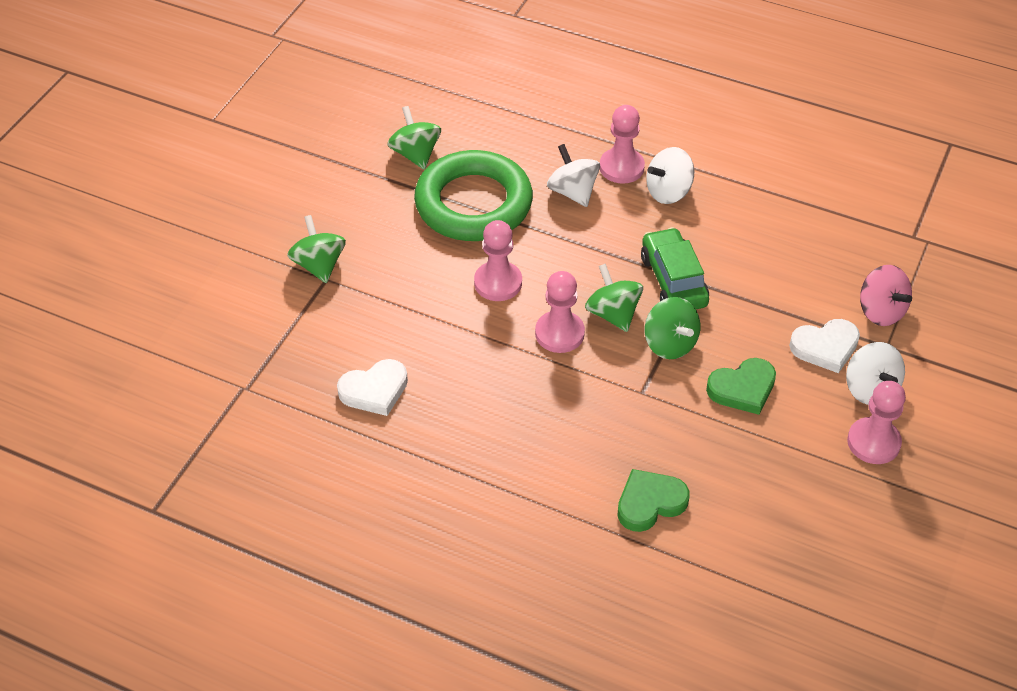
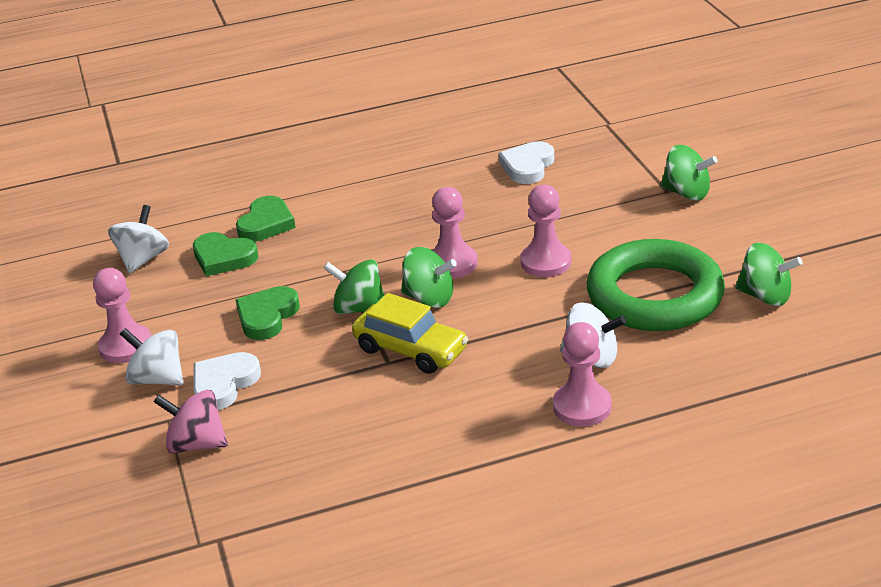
camera: 140 degrees right, 15 degrees down
green car [641,227,709,309] -> yellow car [352,293,468,374]
white spinning top [646,147,694,204] -> white spinning top moved to [108,205,169,273]
none -> green heart [193,232,258,276]

